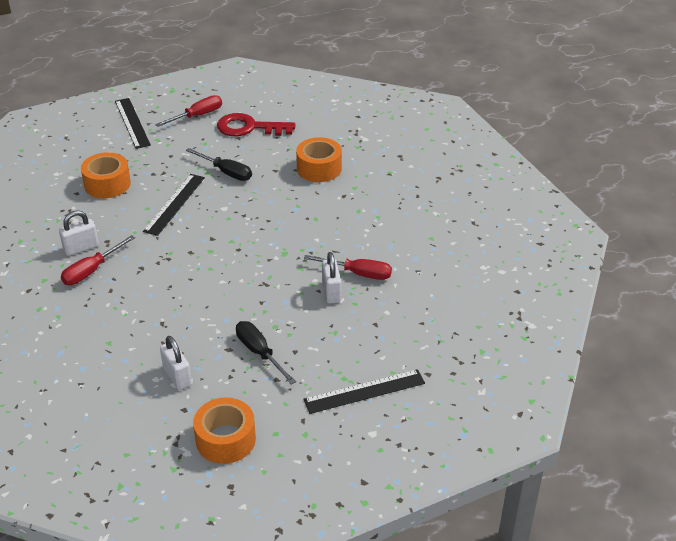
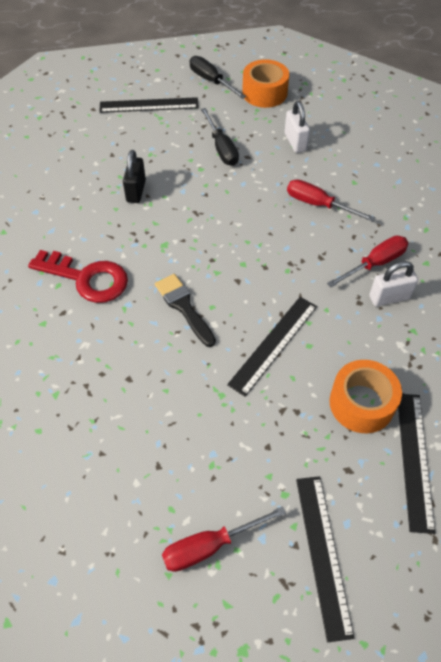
camera: 165 degrees left, 15 degrees up
black screwdriver [186,148,252,181] -> black screwdriver moved to [190,56,246,99]
red key [217,113,296,136] -> red key moved to [28,250,128,303]
orange tape [296,137,342,182] -> none
red screwdriver [304,255,392,280] -> red screwdriver moved to [287,179,375,222]
white padlock [322,252,341,304] -> black padlock [123,150,146,203]
none -> black brush [155,274,216,347]
none -> black ruler [398,394,435,534]

